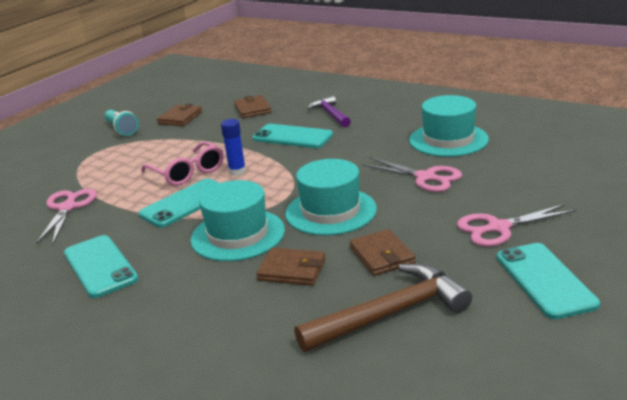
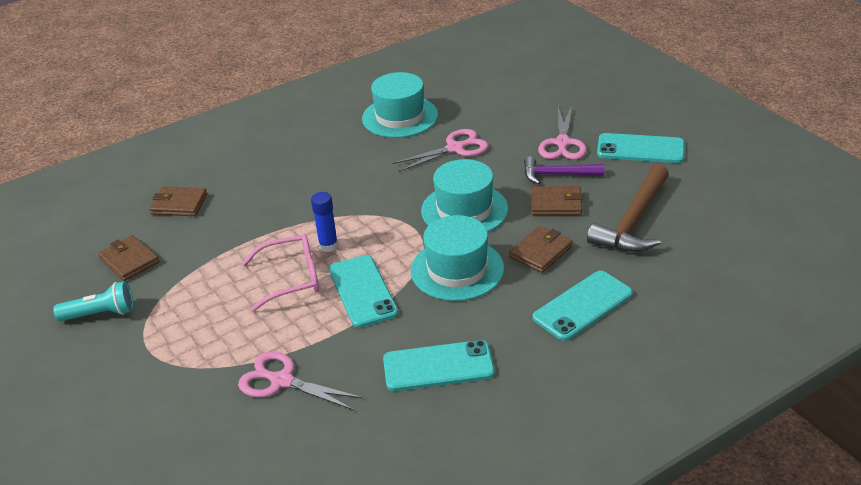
camera: 65 degrees left, 10 degrees up
turquoise phone [253,124,333,148] -> turquoise phone moved to [533,271,633,341]
brown hammer [294,263,472,352] -> brown hammer turned 150 degrees counterclockwise [587,164,669,252]
purple hammer [307,95,351,127] -> purple hammer moved to [524,156,604,185]

